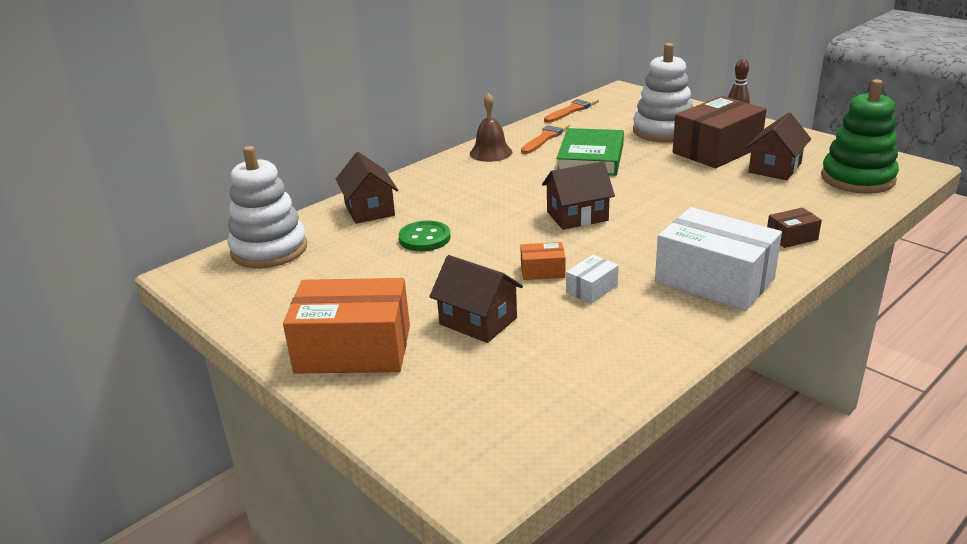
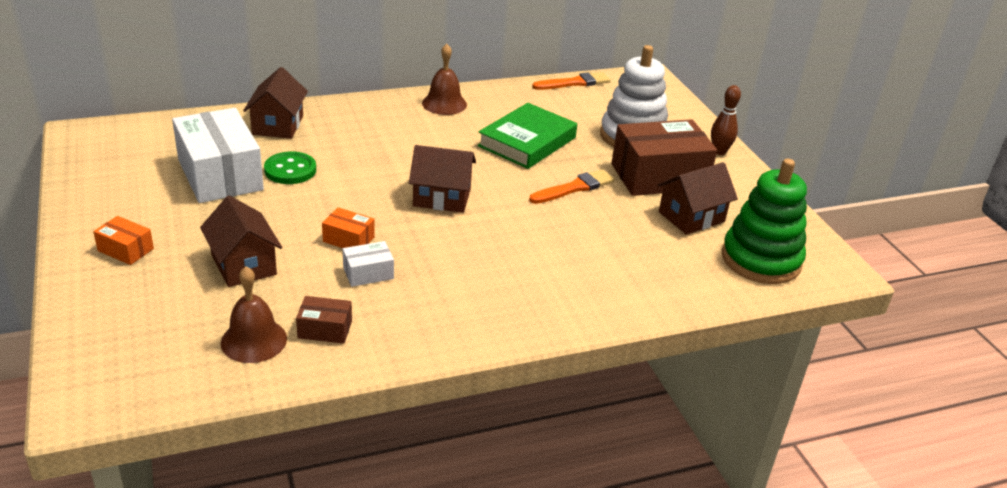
camera: 20 degrees right, 5 degrees up
white stacking toy [228,146,307,268] -> none
orange box [283,278,410,373] -> orange box [93,216,154,265], size x0.45
orange brush [521,121,570,154] -> orange brush moved to [529,169,615,204]
white box [655,207,782,311] -> white box moved to [172,108,264,203]
brown box [767,207,822,248] -> brown box moved to [296,296,352,344]
none -> brown bell [221,266,287,363]

